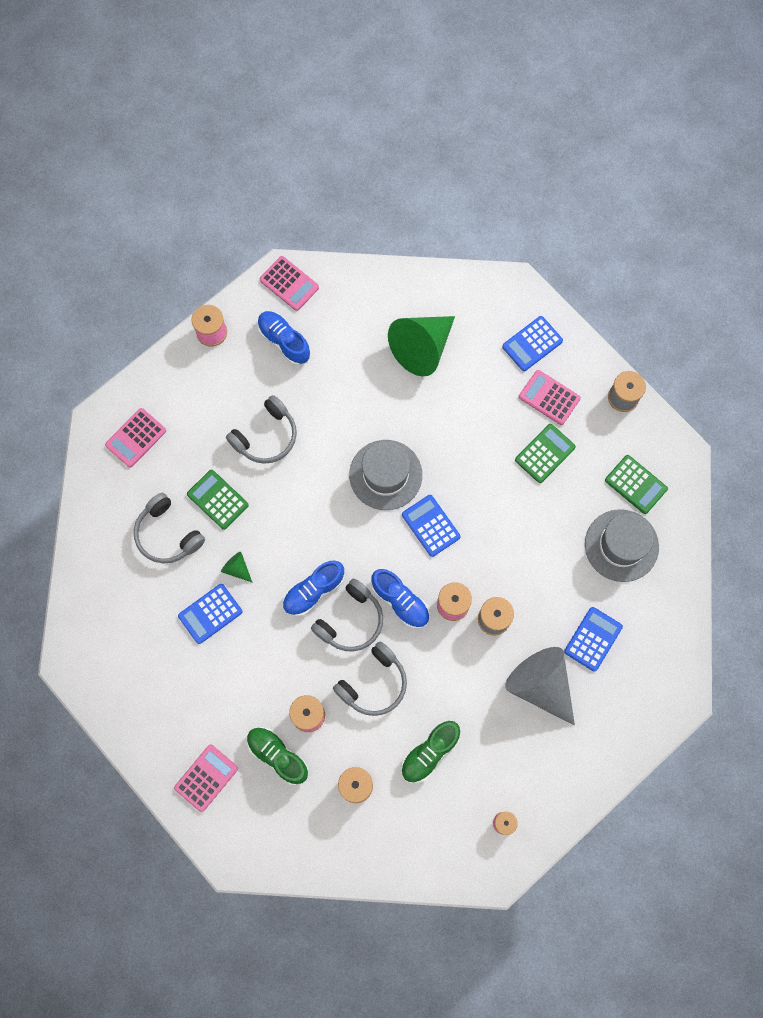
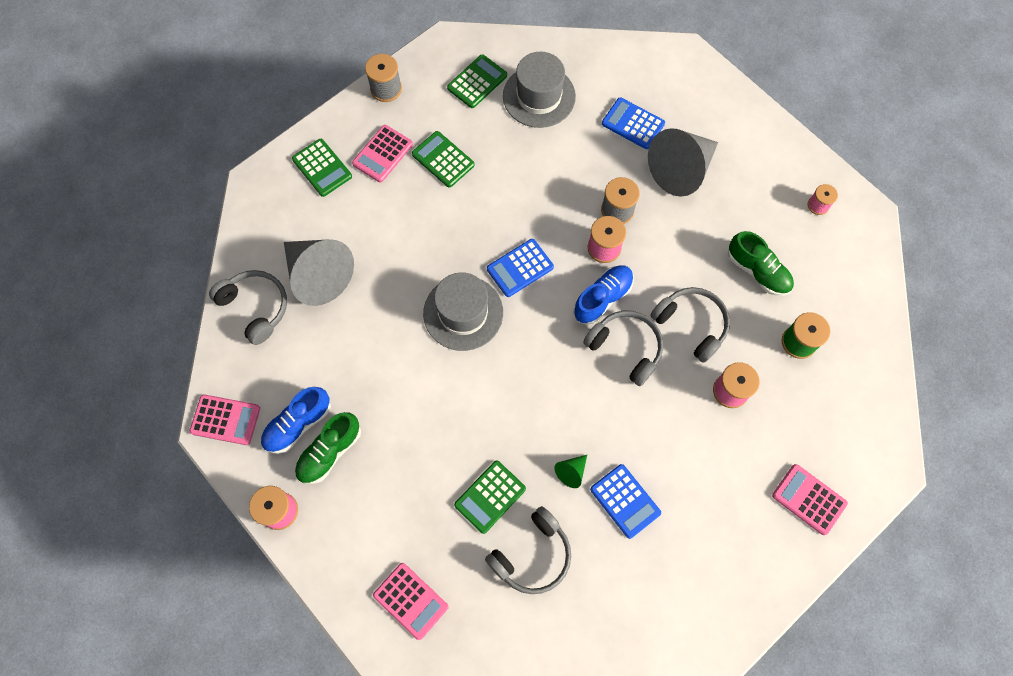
camera: 90 degrees left, 5 degrees down
grey headphones [226,395,297,464] -> grey headphones moved to [209,270,287,345]
green shoe [247,727,309,785] -> green shoe moved to [295,412,361,484]
pink calculator [260,256,319,311] -> pink calculator turned 60 degrees clockwise [190,394,260,445]
blue shoe [282,561,345,616] -> none
green cone [388,316,455,376] -> grey cone [284,239,354,306]
blue calculator [502,316,563,371] -> green calculator [292,139,352,197]

